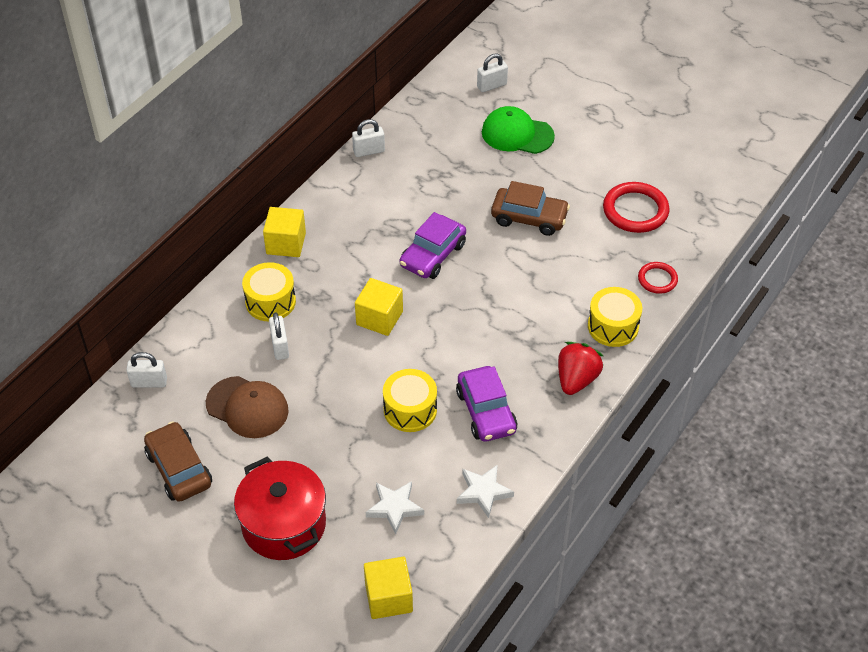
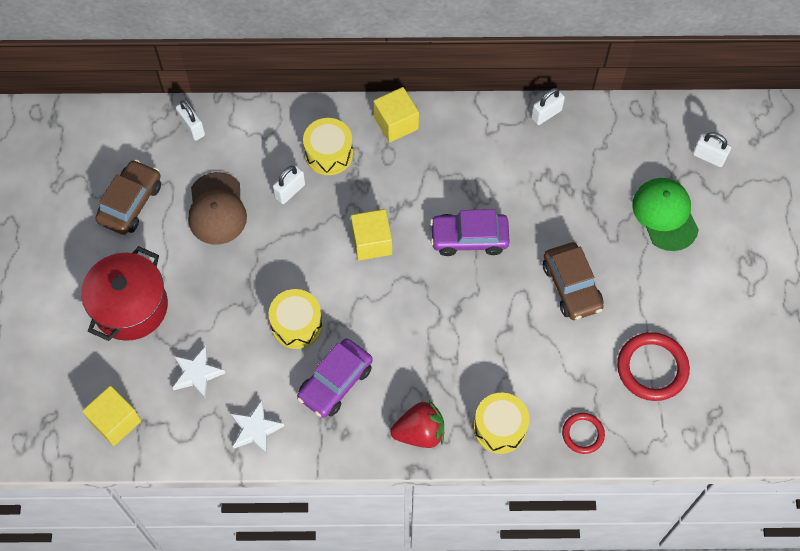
camera: 55 degrees right, 15 degrees up
white padlock [352,119,385,157] -> white padlock turned 75 degrees counterclockwise [531,88,565,125]

